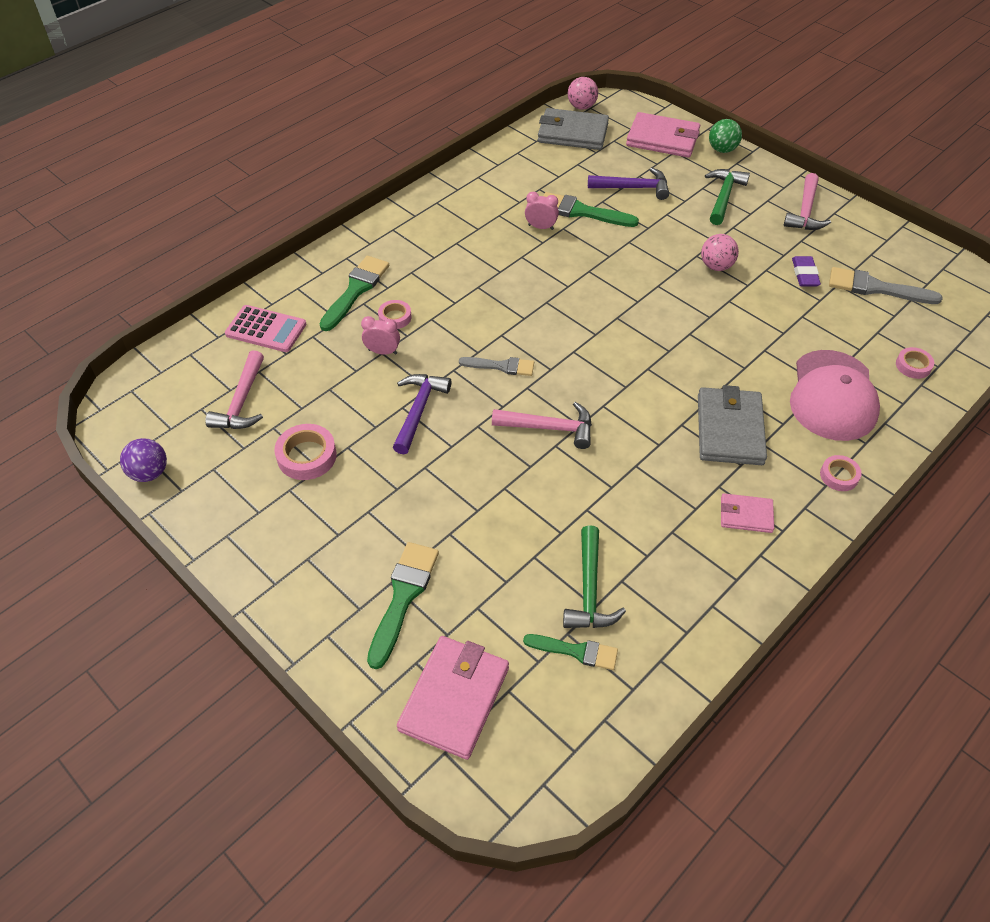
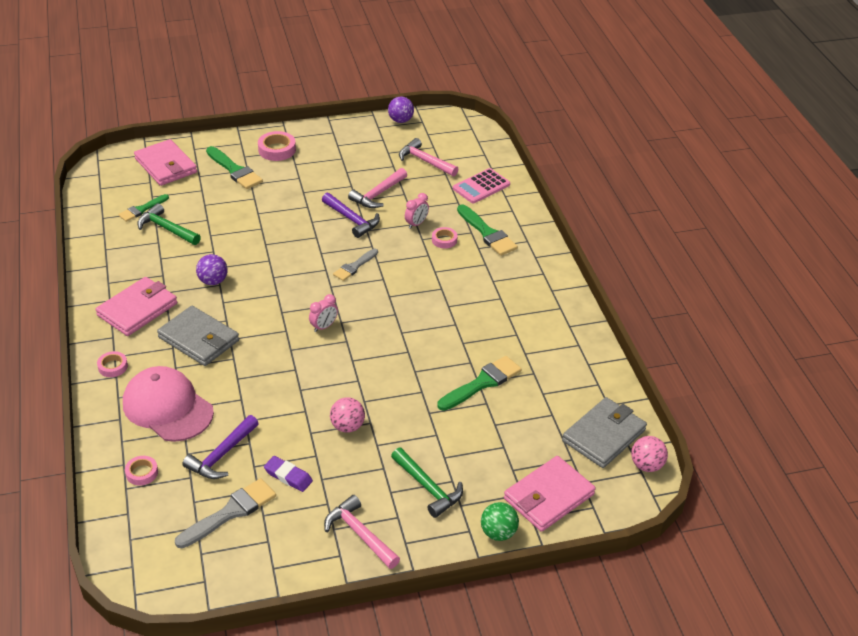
camera: 120 degrees right, 10 degrees down
pink tape [274,424,337,480] -> pink tape moved to [258,131,296,161]
pink hammer [492,402,592,449] -> pink hammer moved to [348,168,407,208]
pink clock [525,192,559,230] -> pink clock moved to [309,294,338,332]
purple hammer [588,167,669,200] -> purple hammer moved to [182,415,259,479]
pink wallet [721,493,774,533] -> pink wallet [96,277,177,336], size x1.81
none -> purple ball [196,254,227,285]

